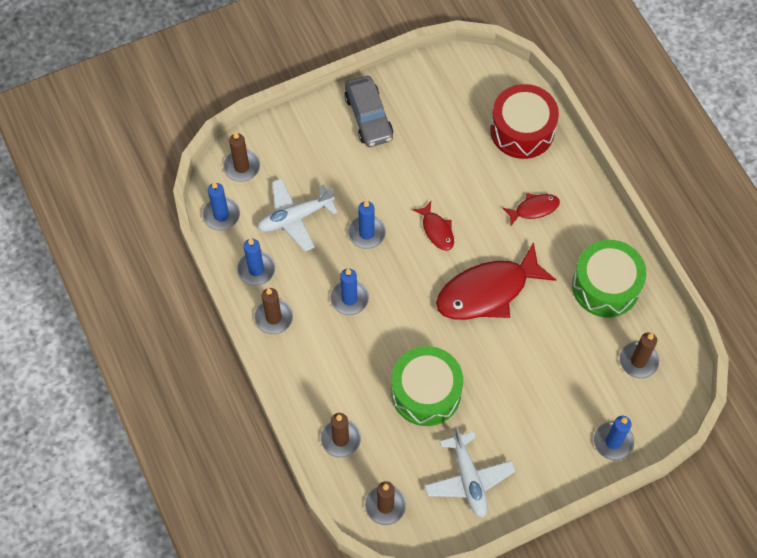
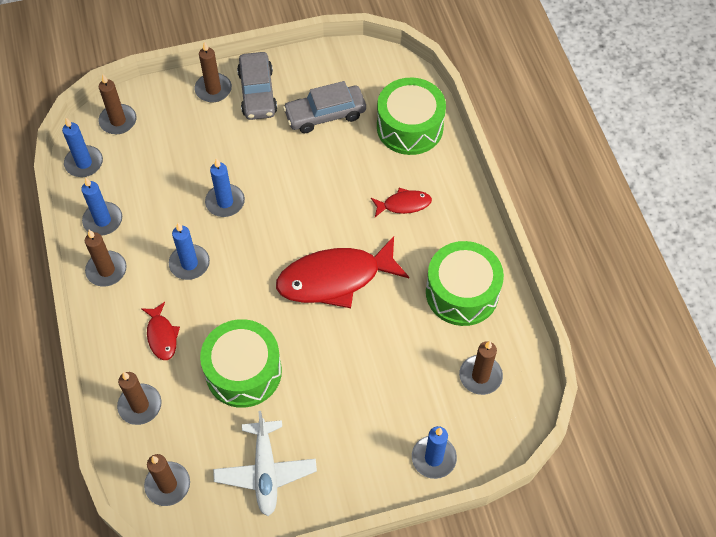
camera: 10 degrees right, 5 degrees down
white plane [257,178,337,251] -> none
red fish [413,201,454,251] -> red fish moved to [142,302,180,360]
red drum [490,84,559,159] -> green drum [377,78,446,155]
none -> brown candle [195,41,232,102]
none -> grey car [283,81,366,133]

